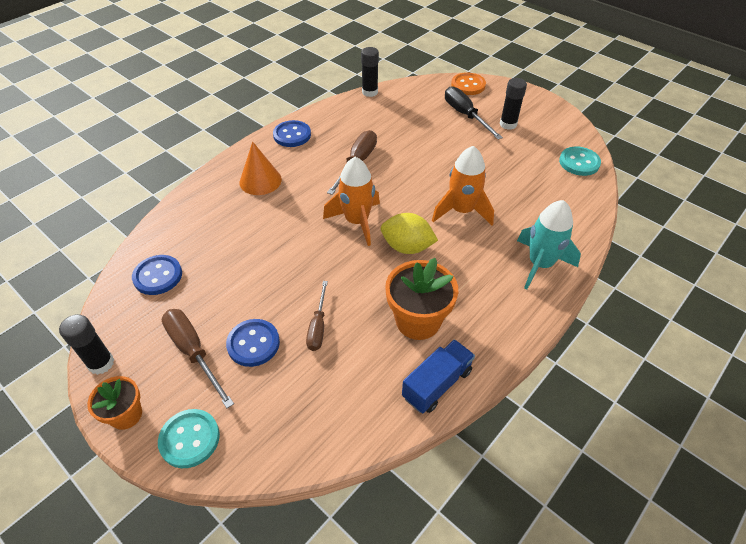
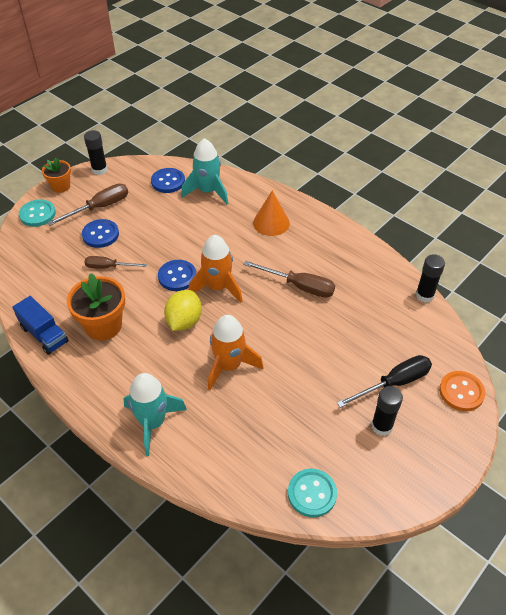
camera: 90 degrees right, 0 degrees up
blue button [273,120,311,147] -> blue button moved to [158,260,196,291]
none -> turquoise rocket [181,138,228,204]

